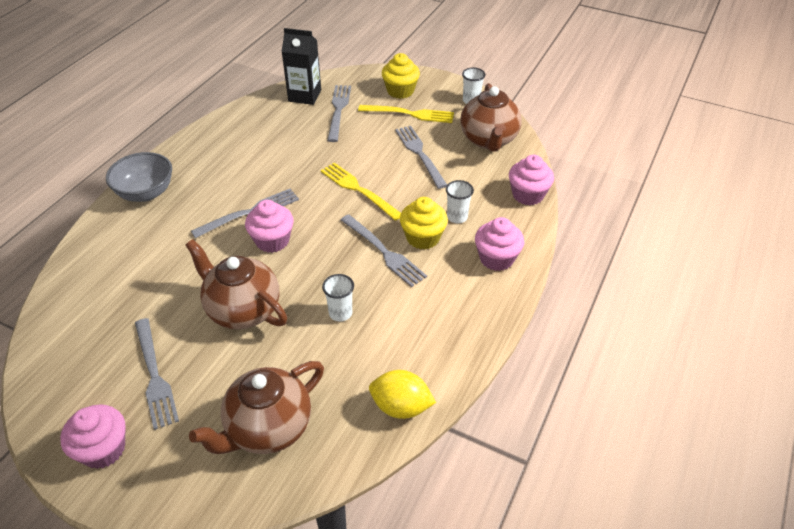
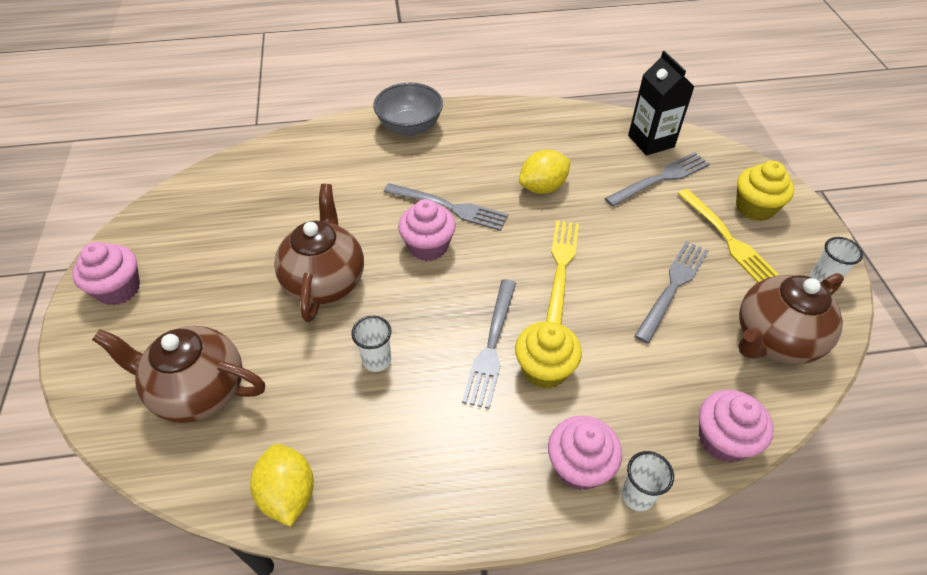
camera: 55 degrees right, 5 degrees up
grey fork [135,318,179,430] -> none
white cup [446,180,474,223] -> white cup moved to [621,451,674,511]
none -> yellow lemon [519,150,570,194]

